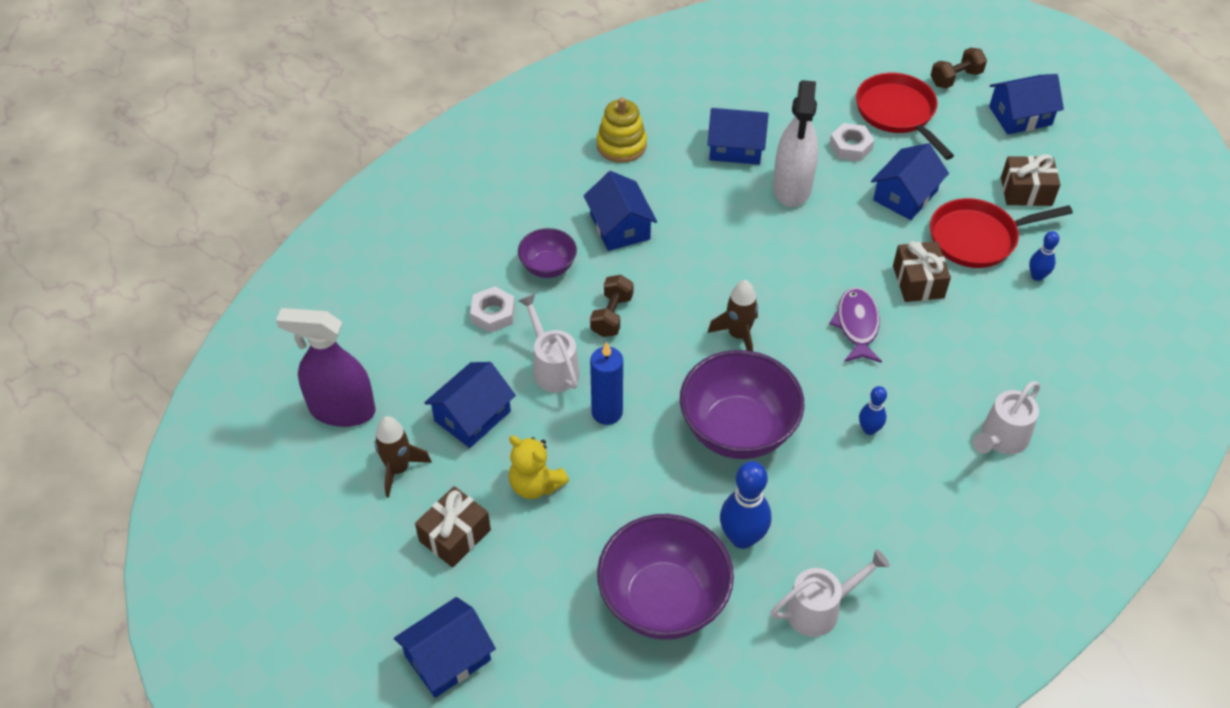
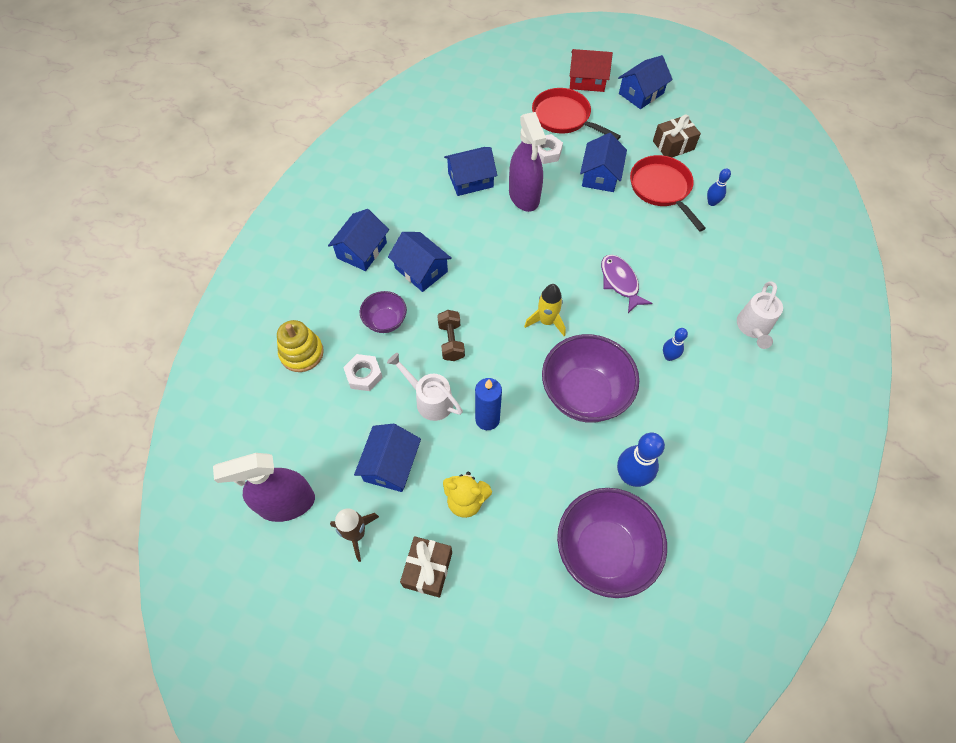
camera: 25 degrees left, 10 degrees up
blue house [394,597,496,698] -> blue house moved to [328,209,389,271]
yellow stacking toy [597,97,647,163] -> yellow stacking toy moved to [277,320,324,372]
brown rocket [708,280,758,351] -> yellow rocket [524,284,566,336]
white watering can [771,549,890,637] -> none
white spray bottle [773,80,818,207] -> purple spray bottle [509,112,546,212]
brown gift [893,241,951,302] -> none
brown dumbbell [930,48,987,89] -> red house [570,49,613,92]
red pan [930,198,1073,268] -> red pan turned 105 degrees clockwise [630,155,706,232]

